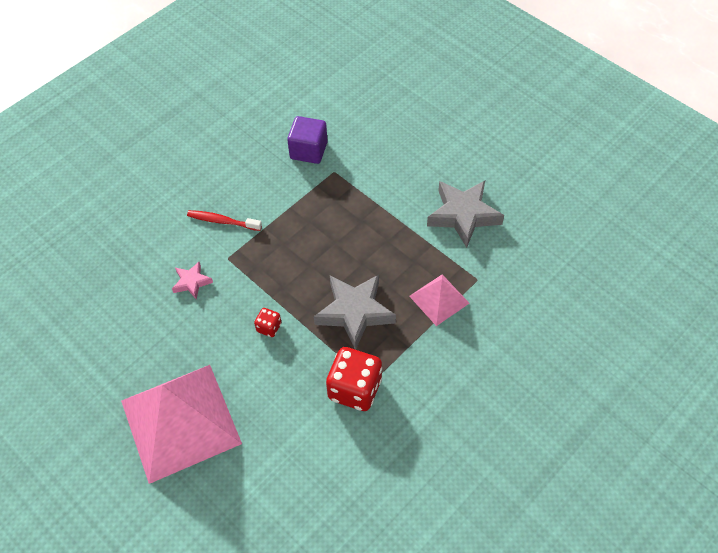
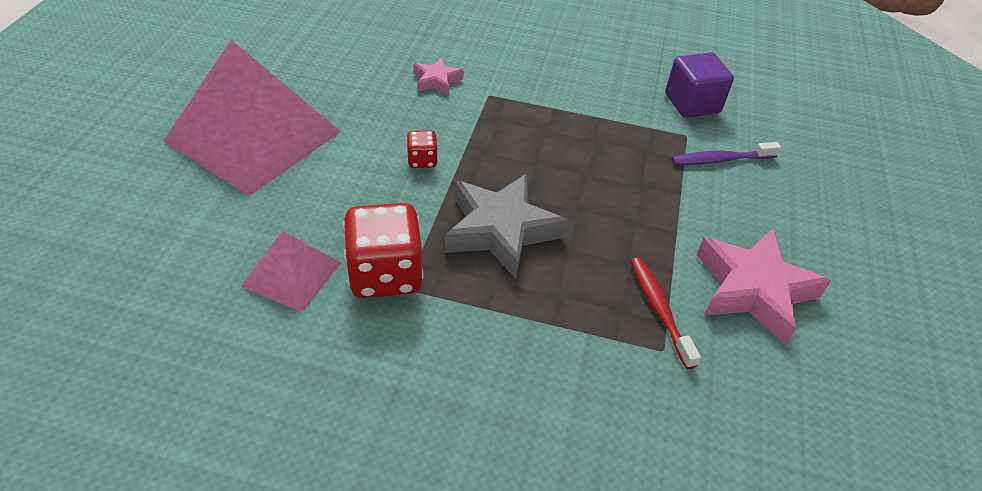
camera: 55 degrees right, 10 degrees down
red toothbrush [187,210,262,231] -> red toothbrush moved to [631,258,701,369]
pink pyramid [409,275,470,326] -> pink pyramid moved to [241,231,341,312]
grey star [427,181,504,248] -> pink star [696,229,831,345]
none -> purple toothbrush [672,142,781,165]

